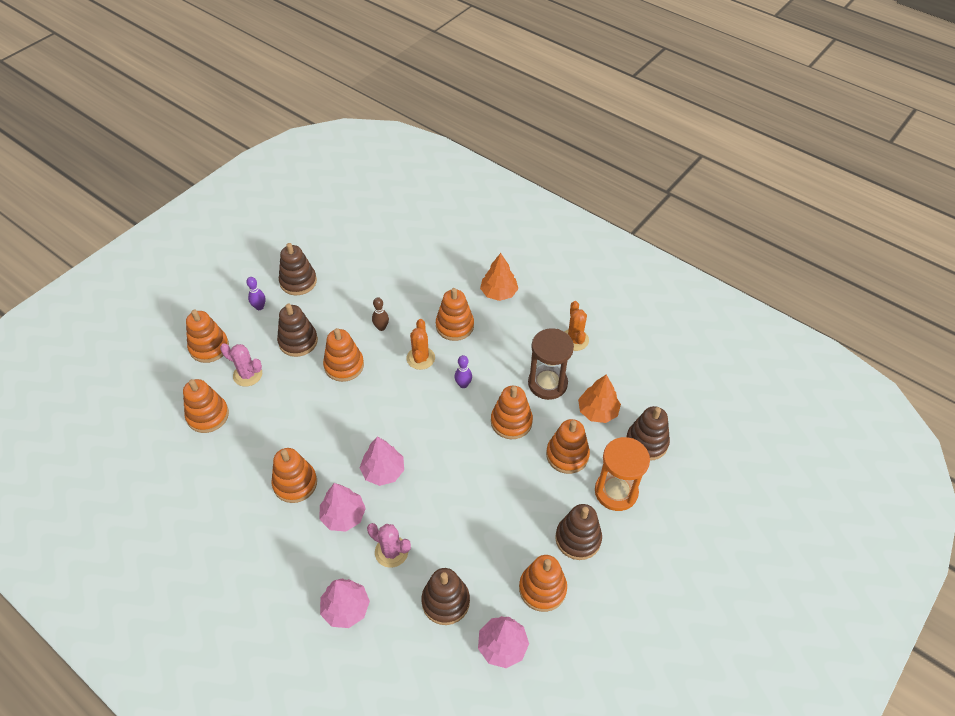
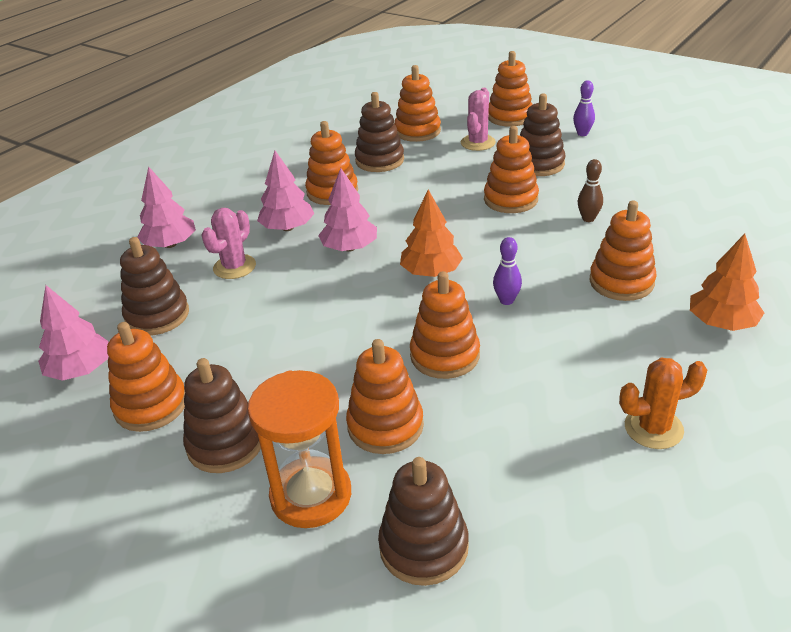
camera: 90 degrees right, 15 degrees down
brown stacking toy [279,243,317,295] -> brown stacking toy moved to [355,92,404,172]
orange cactus [407,319,435,370] -> none
brown hourglass [528,328,574,400] -> none
orange tree [578,375,621,423] -> orange tree moved to [400,189,463,277]

